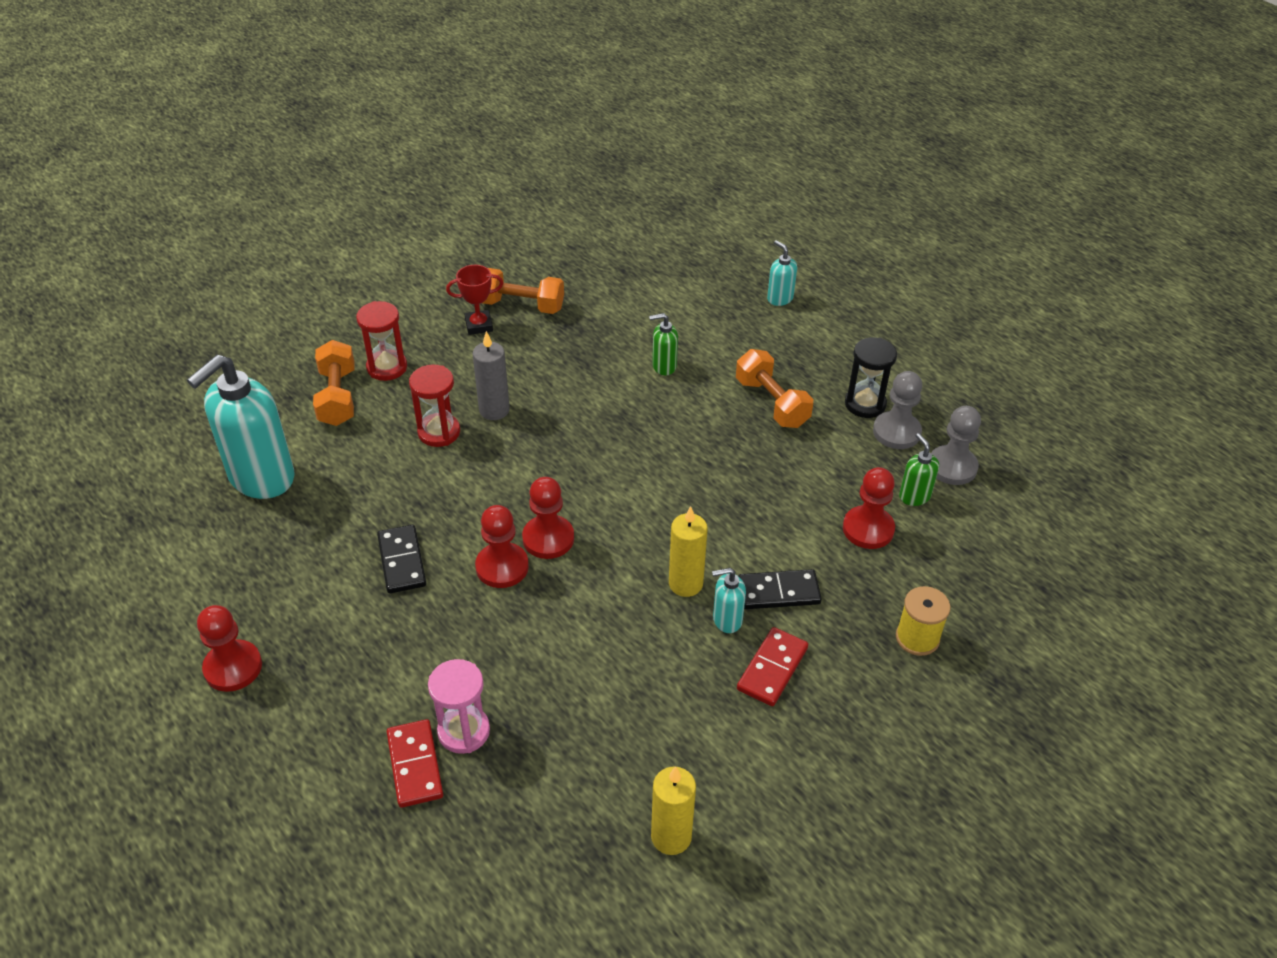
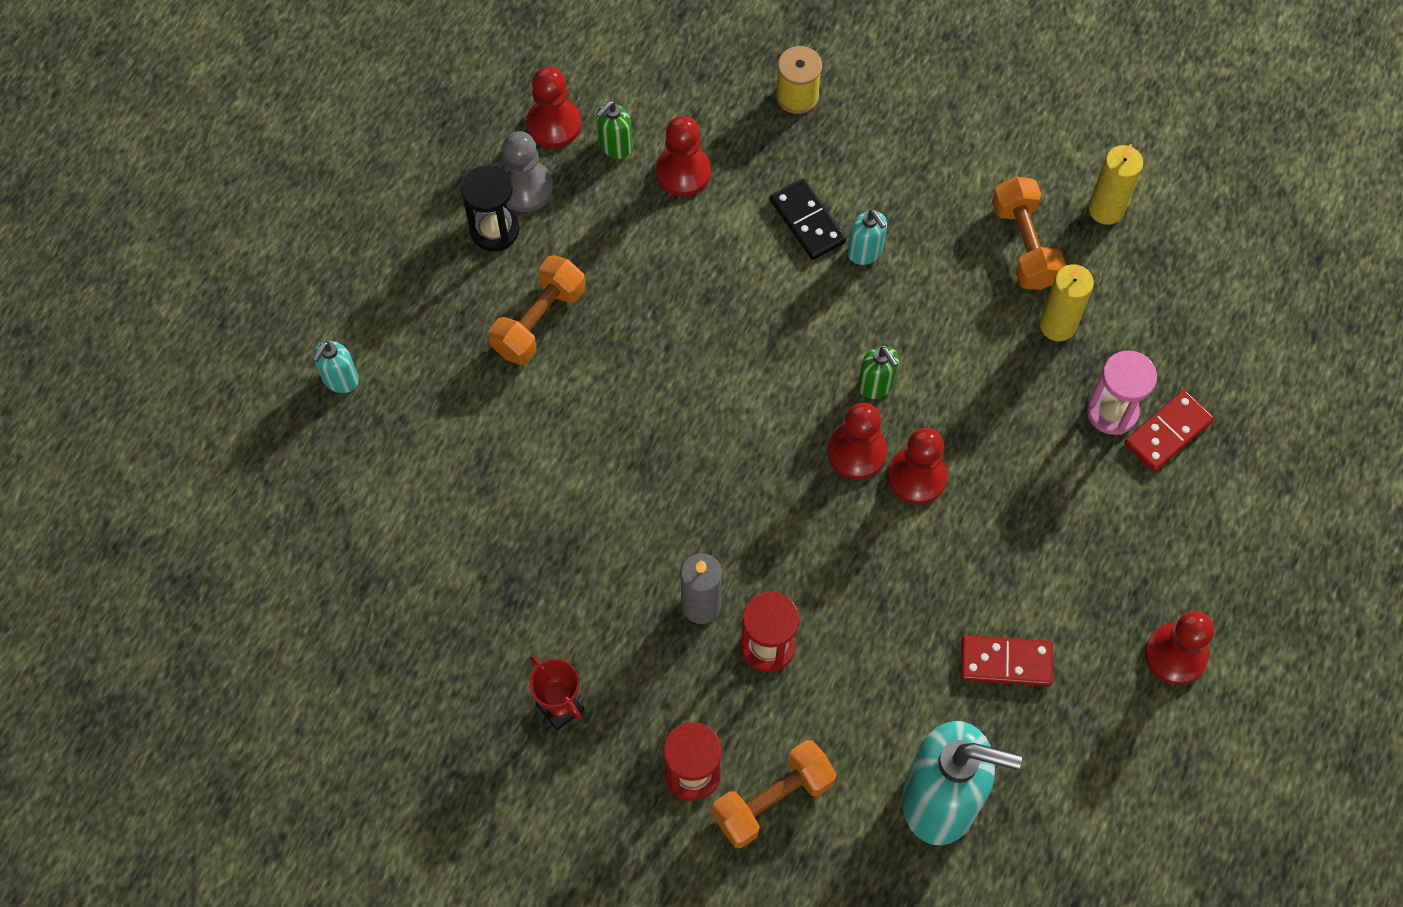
camera: 115 degrees left, 20 degrees up
black domino [377,525,426,593] -> none
orange dumbbell [483,268,564,314] -> orange dumbbell moved to [992,177,1066,290]
green soap dispenser [649,313,678,375] -> green soap dispenser moved to [858,346,899,399]
yellow candle [669,506,708,597] -> yellow candle moved to [1040,264,1094,341]
red domino [737,627,808,706] -> red domino moved to [960,635,1053,686]
grey pawn [931,406,981,485] -> red pawn [526,67,582,148]

